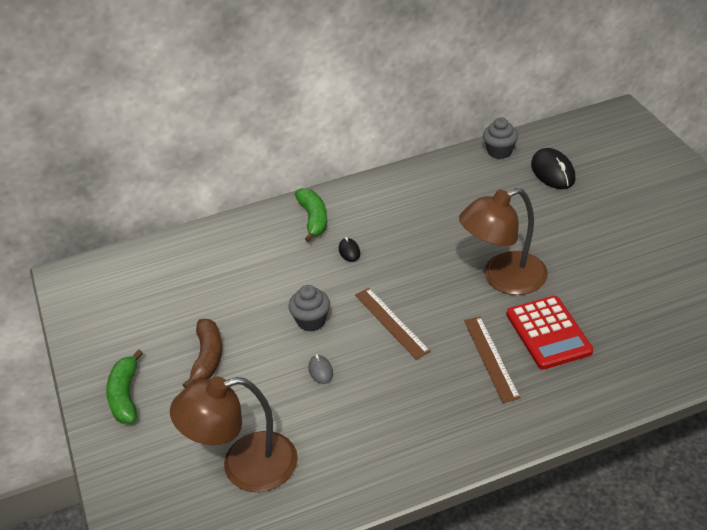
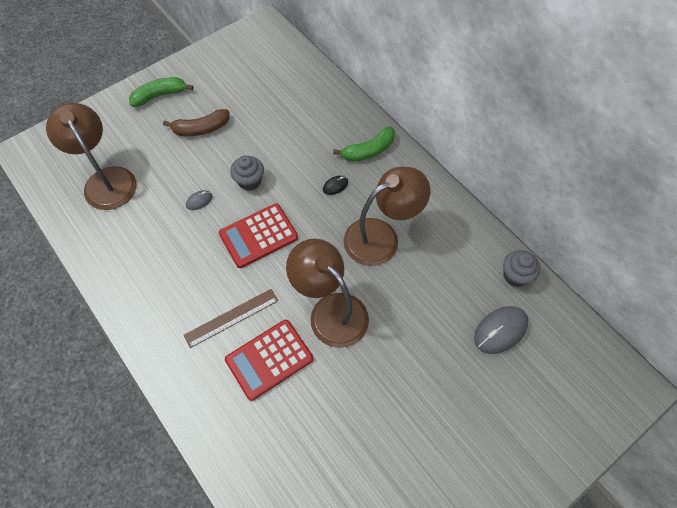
camera: 70 degrees right, 20 degrees up
brown ruler [355,288,431,360] -> red calculator [219,203,298,268]
black mouse [531,148,576,189] -> grey mouse [474,306,528,354]
none -> brown lamp [343,167,430,266]

